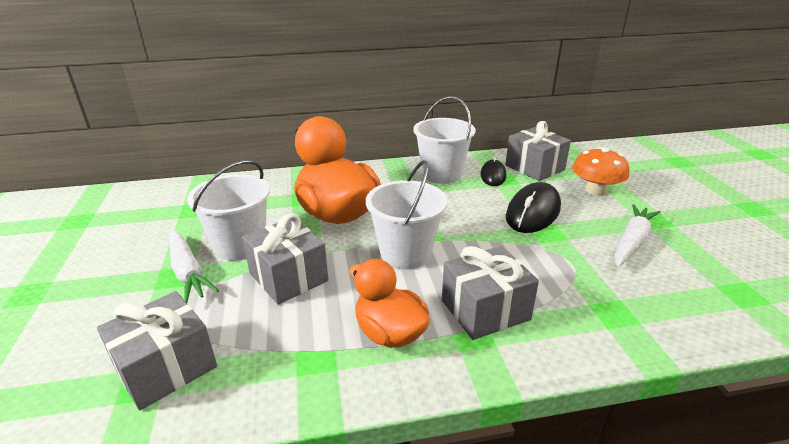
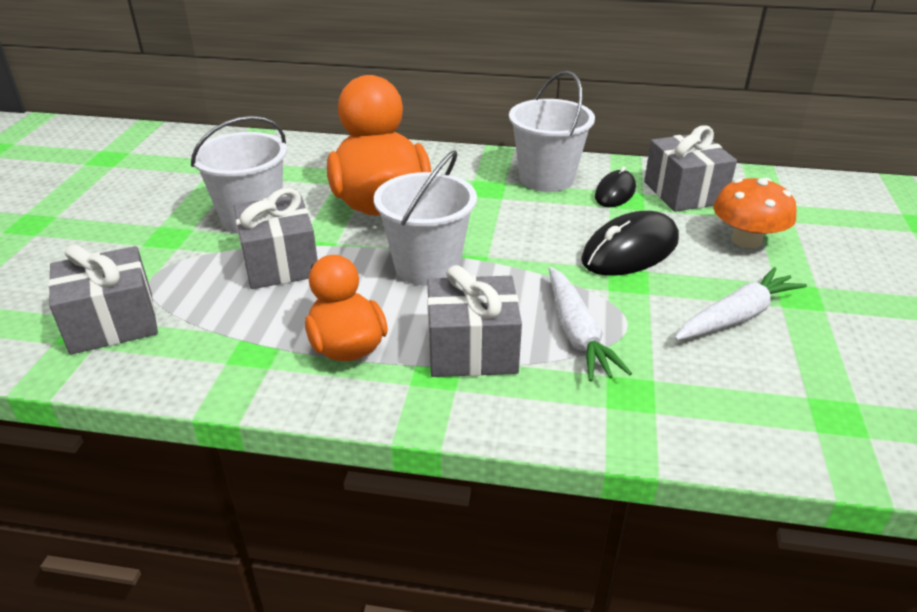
camera: 20 degrees right, 5 degrees up
white carrot [169,229,219,303] -> white carrot moved to [549,267,632,382]

